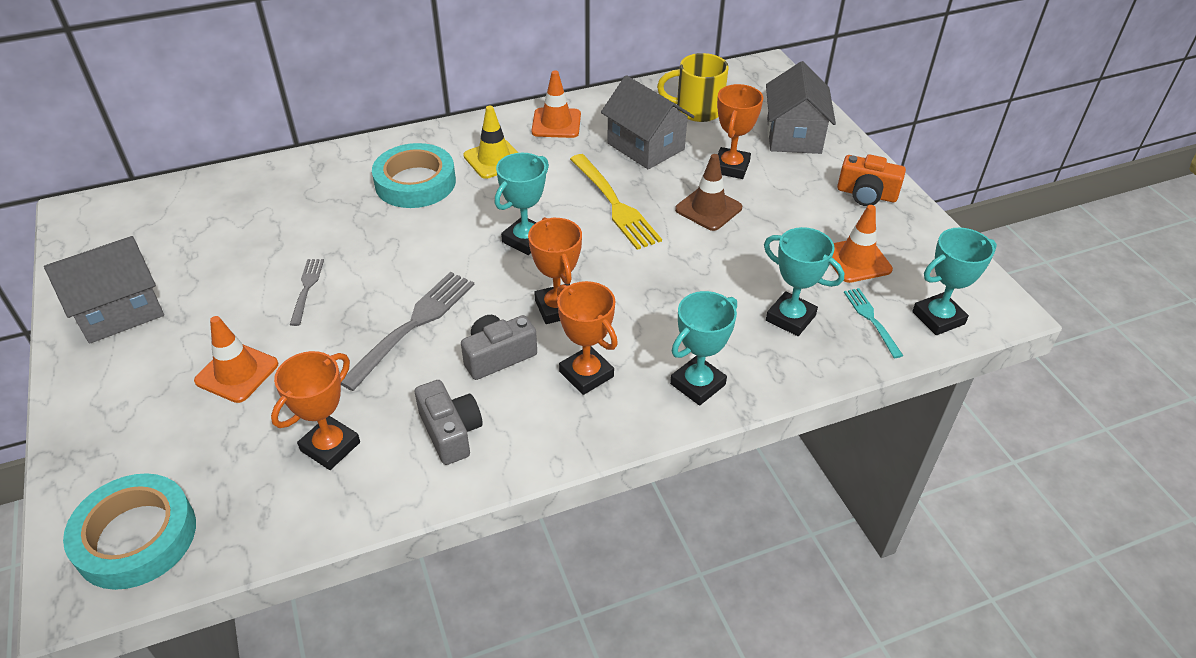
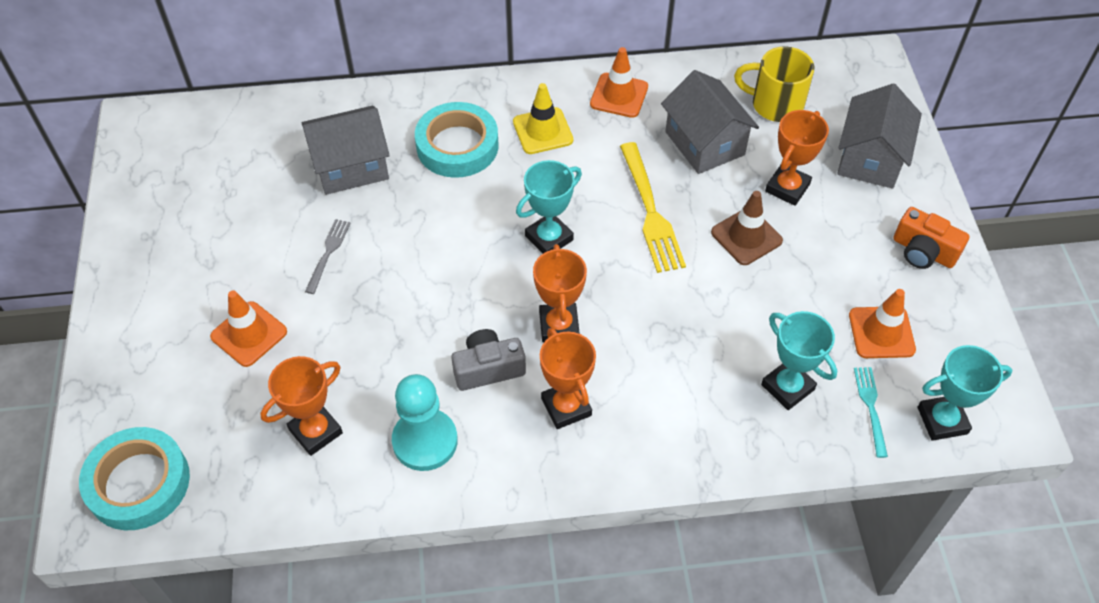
camera: 15 degrees right, 10 degrees up
grey house [44,236,164,344] -> grey house moved to [302,106,390,195]
grey fork [341,272,475,391] -> none
grey camera [415,380,483,465] -> turquoise pawn [392,374,458,471]
turquoise trophy [670,291,737,406] -> none

